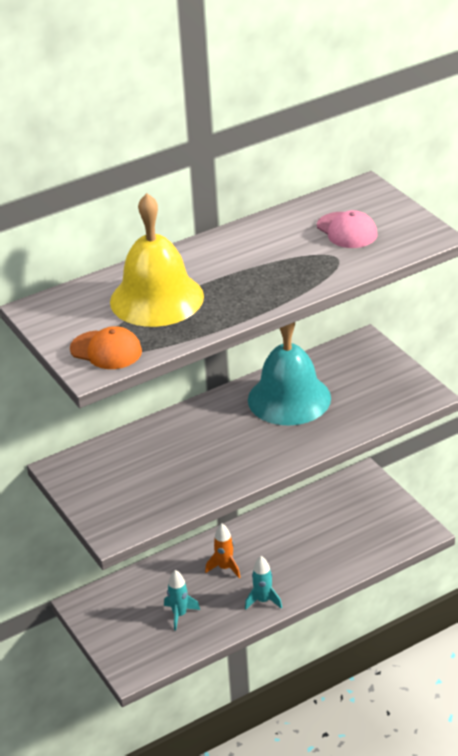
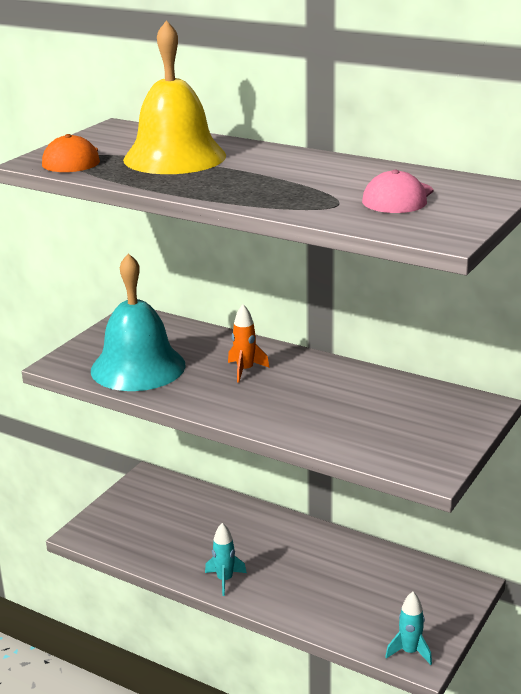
camera: 60 degrees right, 10 degrees down
turquoise rocket [164,570,200,631] -> turquoise rocket moved to [385,592,432,665]
orange rocket [205,524,240,578] -> orange rocket moved to [228,304,270,383]
turquoise bell [248,322,331,426] -> turquoise bell moved to [91,253,186,391]

